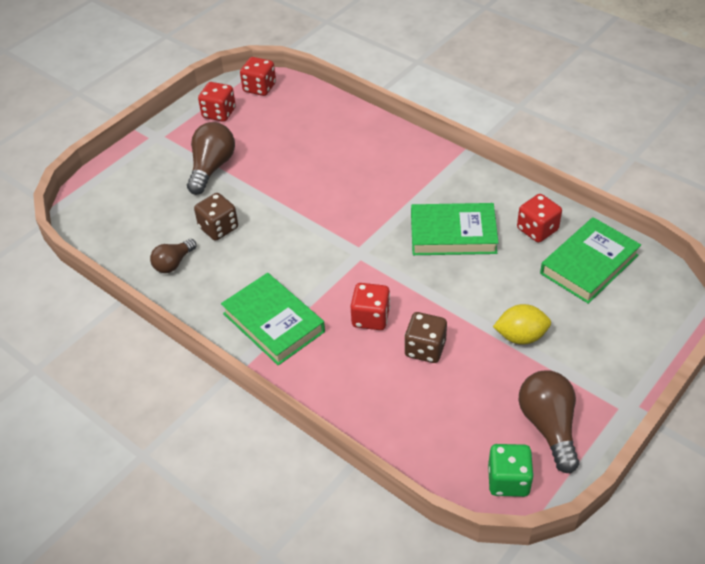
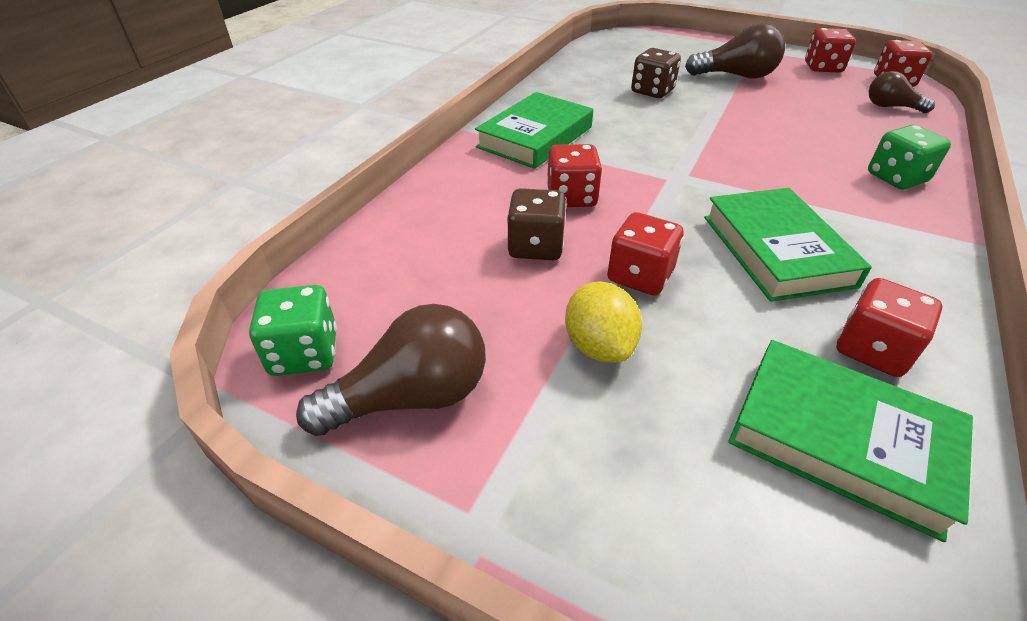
camera: 75 degrees right, 5 degrees down
brown light bulb [150,239,197,273] -> brown light bulb moved to [869,71,935,113]
none -> red dice [607,212,684,295]
none -> green dice [868,125,951,189]

